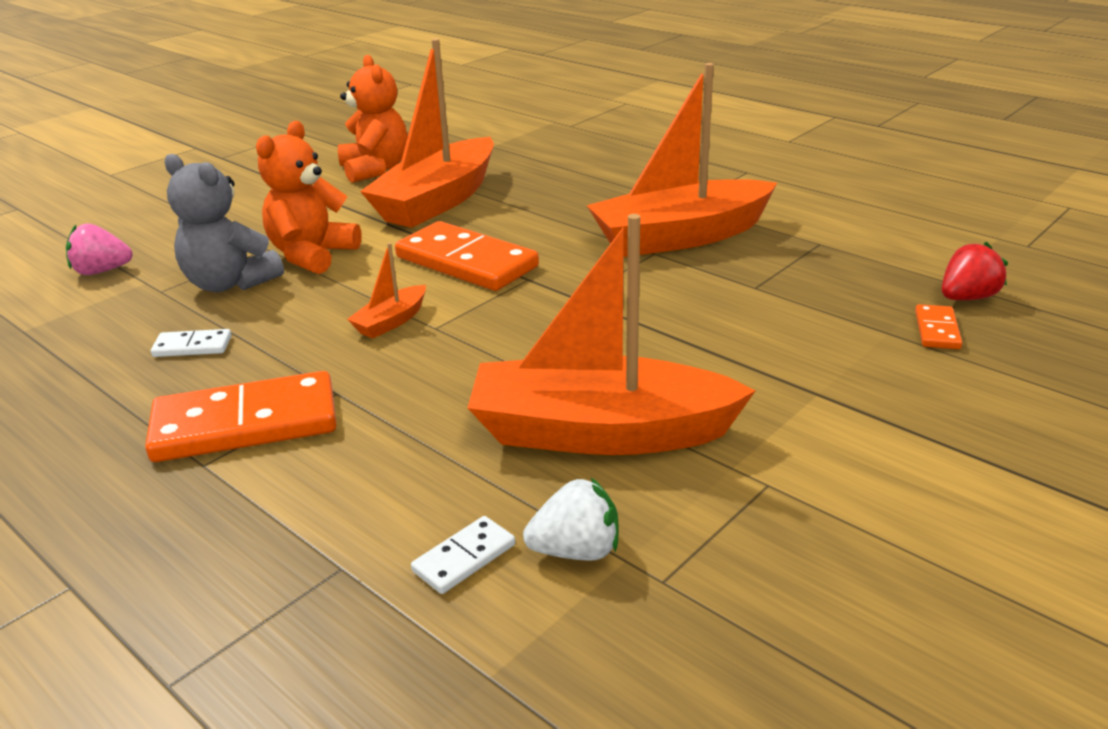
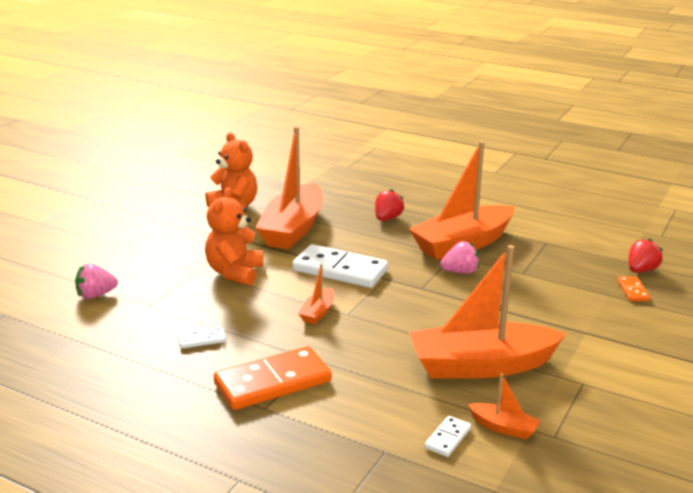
camera: 15 degrees left, 5 degrees down
grey teddy bear [165,154,284,292] -> none
orange domino [395,221,539,291] -> white domino [292,244,388,288]
white strawberry [523,478,619,561] -> orange boat [468,373,541,440]
none -> red strawberry [375,189,404,221]
none -> pink strawberry [440,241,479,274]

